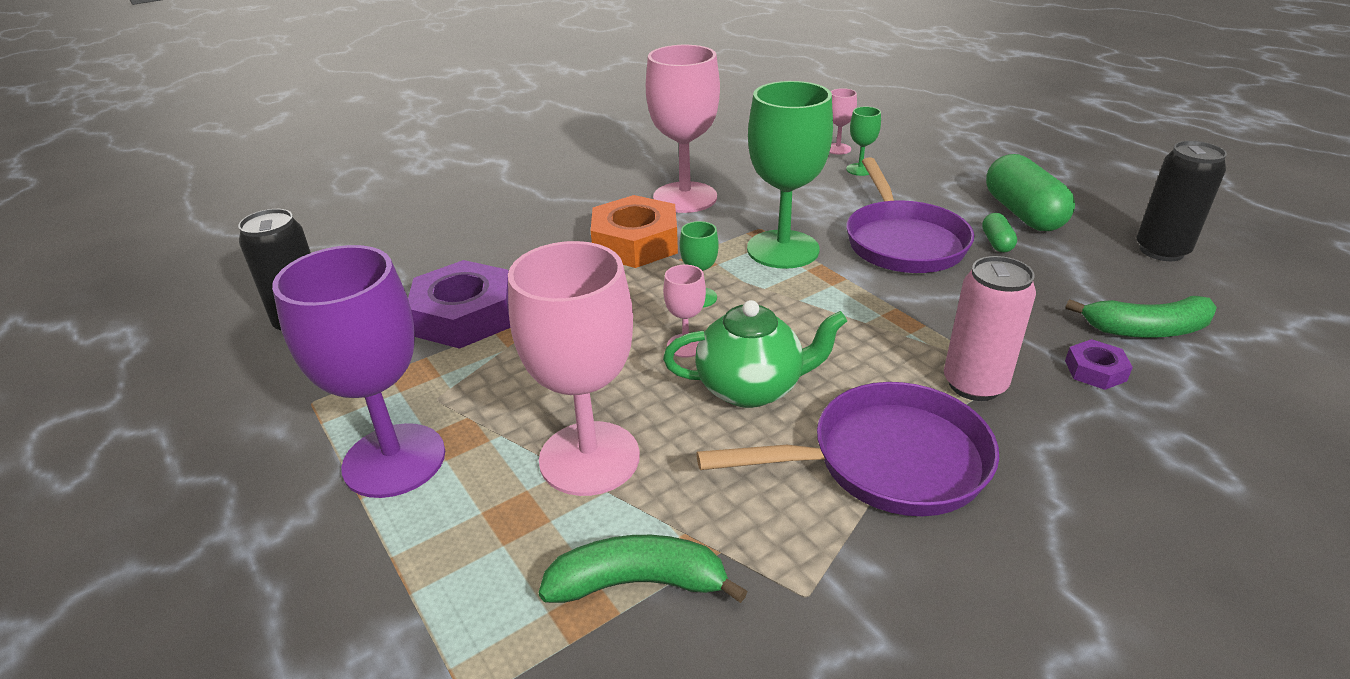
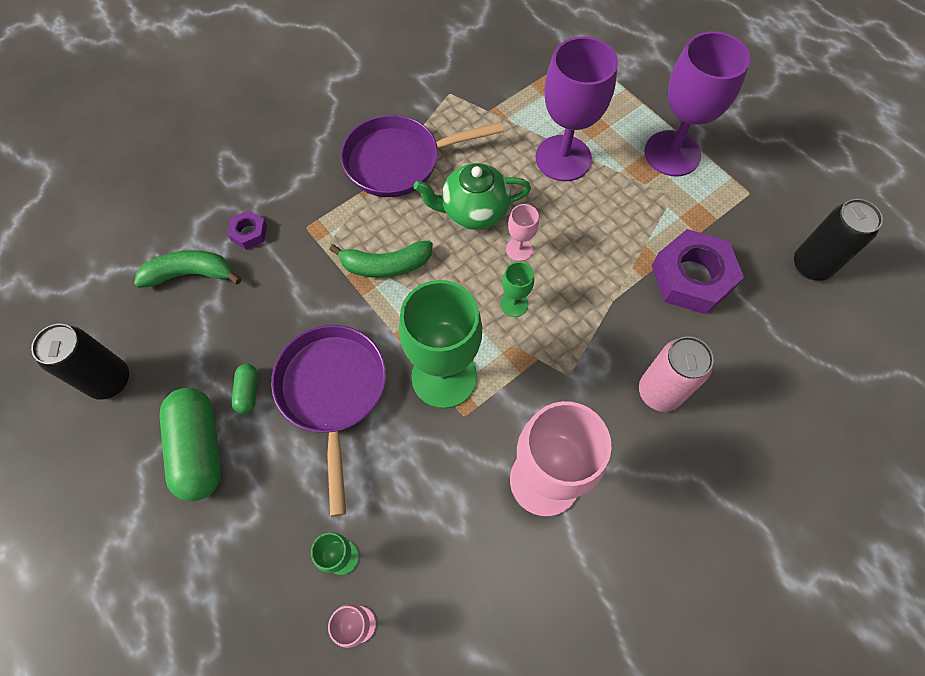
camera: 175 degrees right, 30 degrees up
pink goblet [508,241,640,496] -> purple goblet [536,36,618,181]
green banana [538,535,748,603] -> green banana moved to [329,241,433,278]
orange nut [591,195,678,268] -> none
pink can [944,256,1036,401] -> pink can moved to [639,336,714,412]

